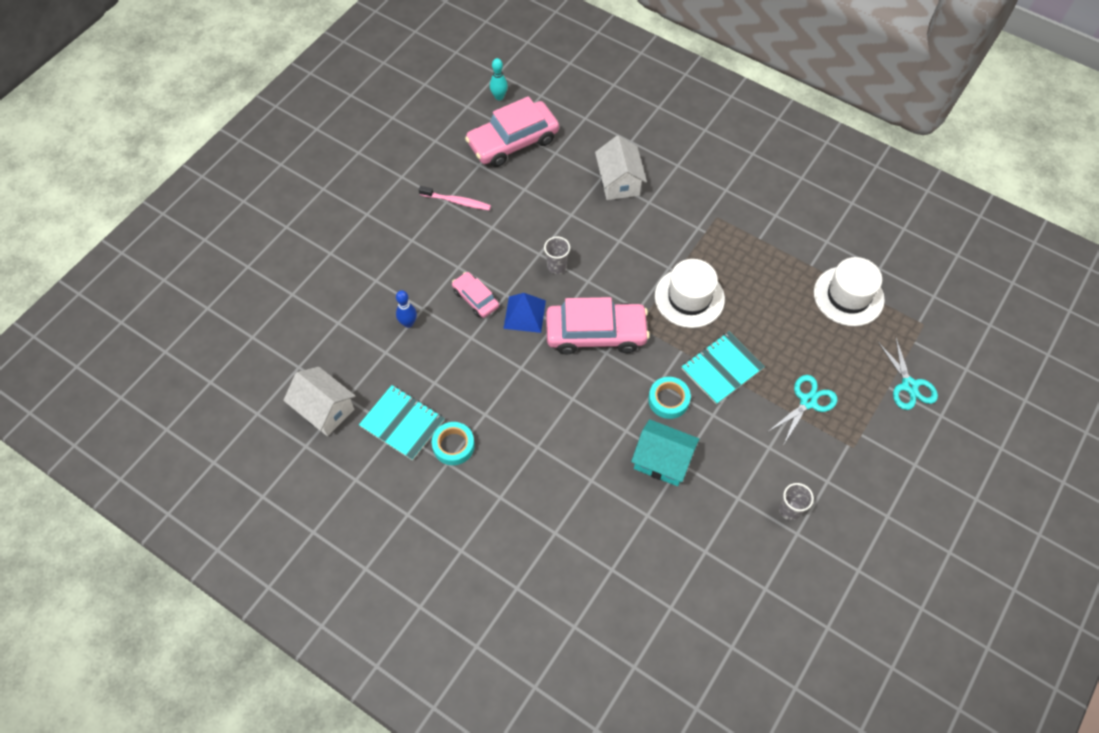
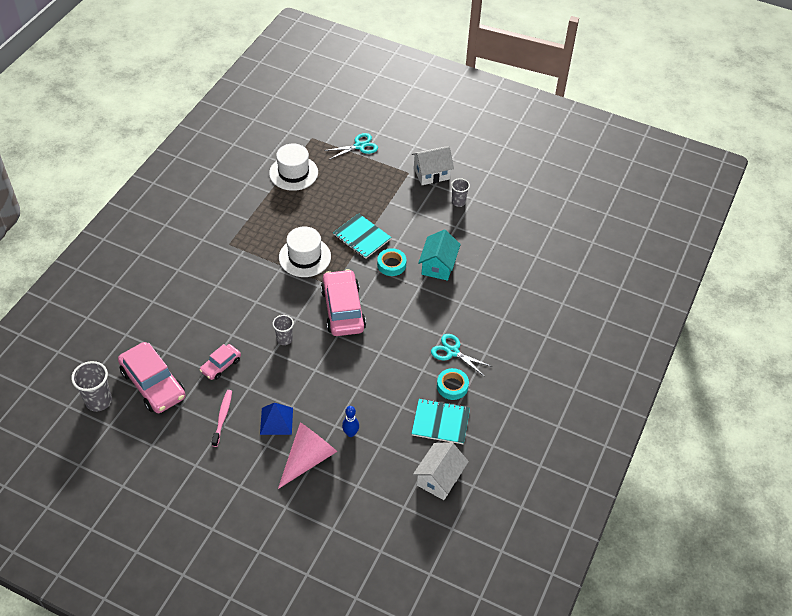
camera: 100 degrees left, 10 degrees down
turquoise notebook [359,385,445,461] -> turquoise notebook turned 75 degrees clockwise [411,398,470,444]
pink car [452,272,499,318] -> pink car moved to [200,344,241,380]
turquoise bowling pin [490,58,508,100] -> grey cup [71,361,112,412]
blue pyramid [503,293,546,333] -> blue pyramid moved to [260,403,293,435]
white house [595,136,647,200] -> white house moved to [412,146,454,185]
turquoise scissors [768,375,837,444] -> turquoise scissors moved to [431,334,493,377]
none -> pink cone [278,423,337,489]

